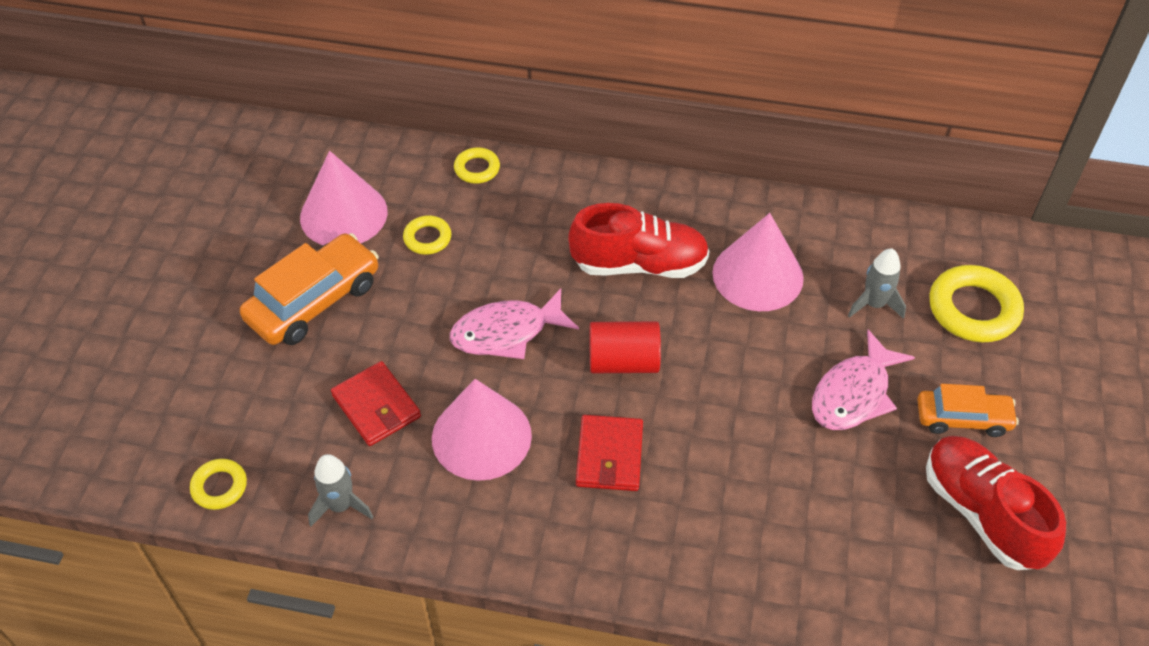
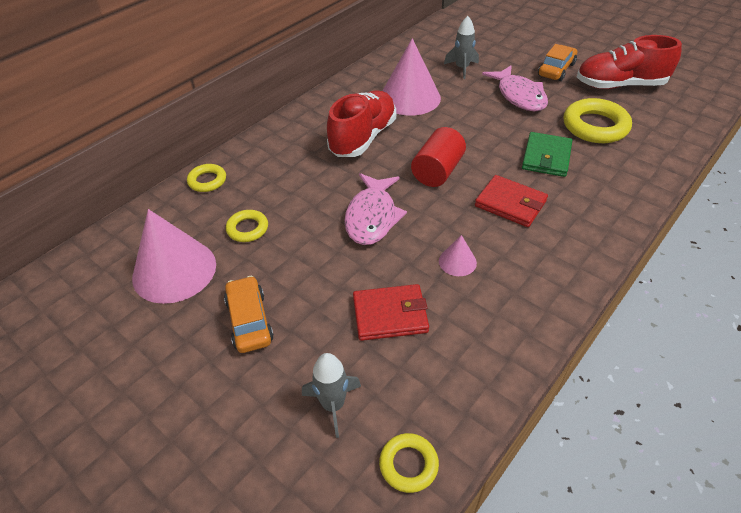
camera: 60 degrees left, 5 degrees down
orange car [240,233,379,345] -> orange car [224,276,274,353], size x0.63
grey rocket [308,454,373,527] -> grey rocket moved to [302,353,361,438]
pink cone [432,379,532,481] -> pink cone [439,235,477,276], size x0.46
yellow ring [929,265,1024,342] -> yellow ring moved to [564,98,632,143]
none -> green wallet [522,132,572,177]

